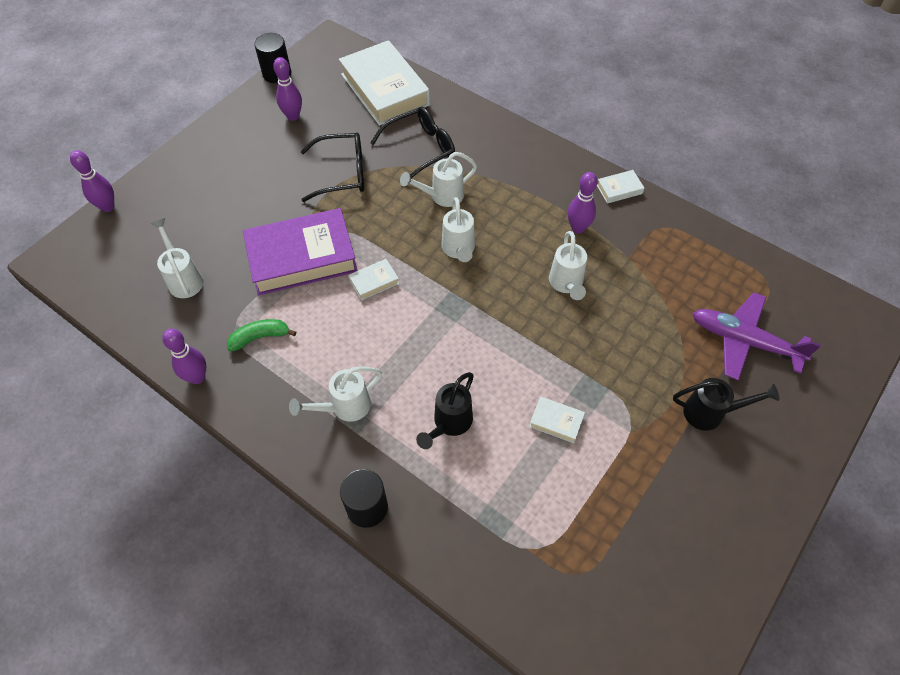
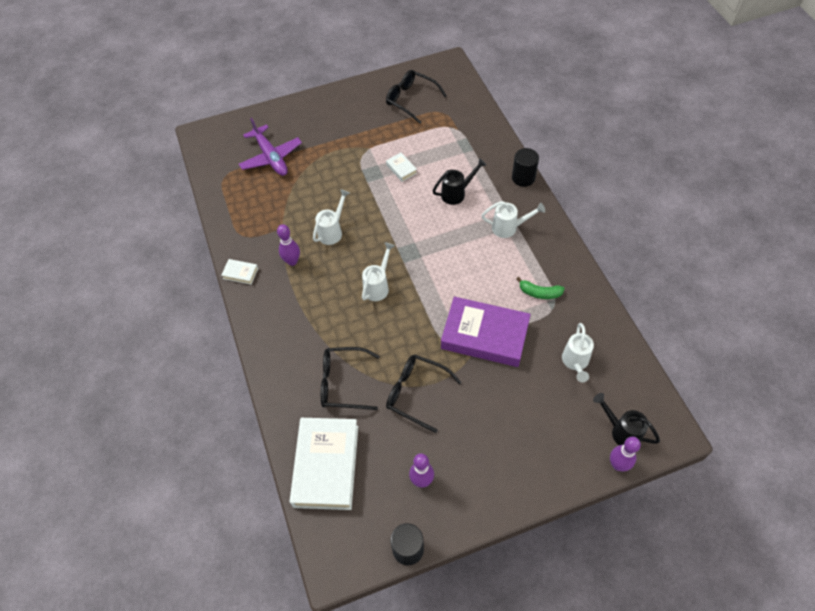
camera: 145 degrees left, 0 degrees up
purple bowling pin [162,329,206,384] -> none
white book [349,259,399,300] -> none
white watering can [400,152,477,207] -> none
black watering can [673,378,779,431] -> black watering can moved to [593,393,660,445]
none -> black glasses [386,70,447,124]

